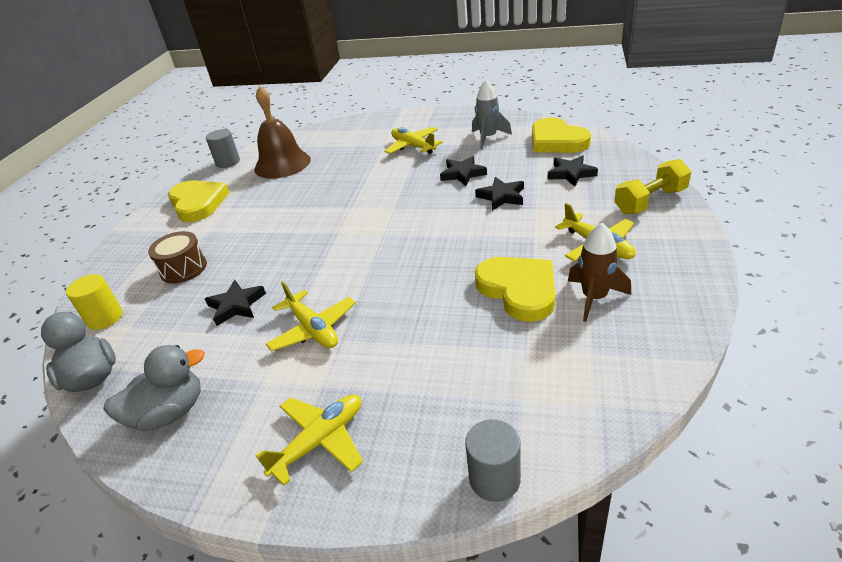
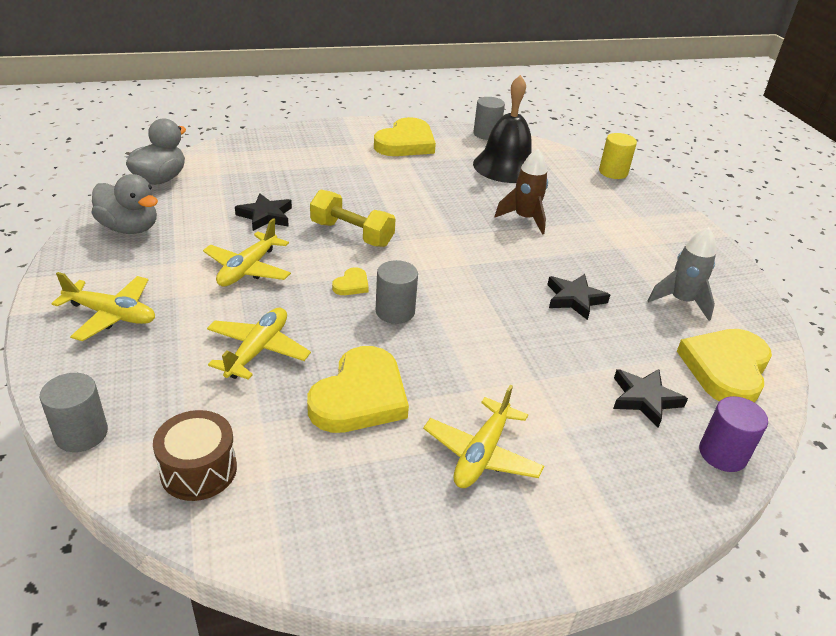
camera: 55 degrees right, 0 degrees up
yellow cylinder [66,274,123,330] -> yellow cylinder moved to [599,133,637,179]
brown drum [148,231,207,284] -> brown drum moved to [153,410,237,501]
brown bell [254,86,311,179] -> black bell [473,75,532,183]
yellow plane [385,127,443,154] -> yellow plane moved to [207,308,311,380]
black star [475,177,524,210] -> none
brown rocket [568,223,631,322] -> brown rocket moved to [495,149,548,235]
yellow dumbbell [614,159,691,214] -> yellow dumbbell moved to [310,190,396,247]
none -> yellow heart [332,267,369,295]
none -> grey cylinder [376,260,418,324]
none -> purple cylinder [699,396,768,472]

